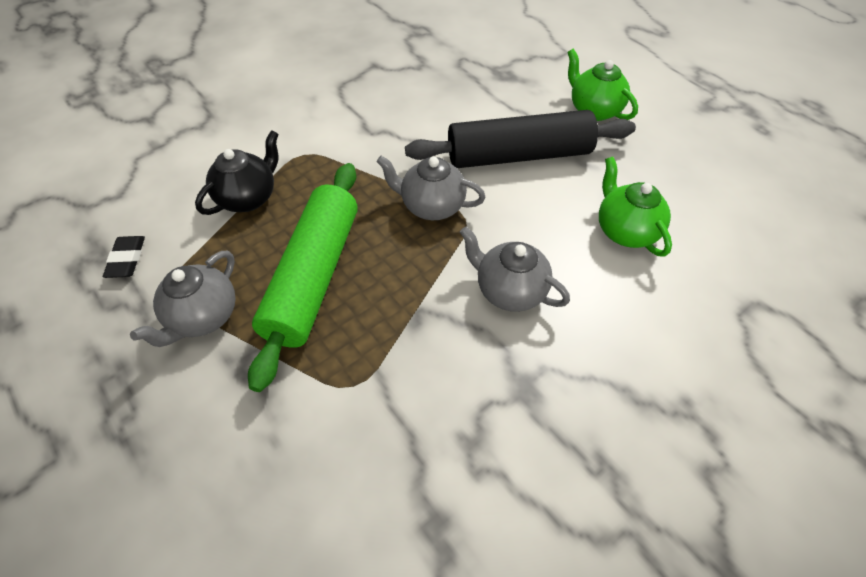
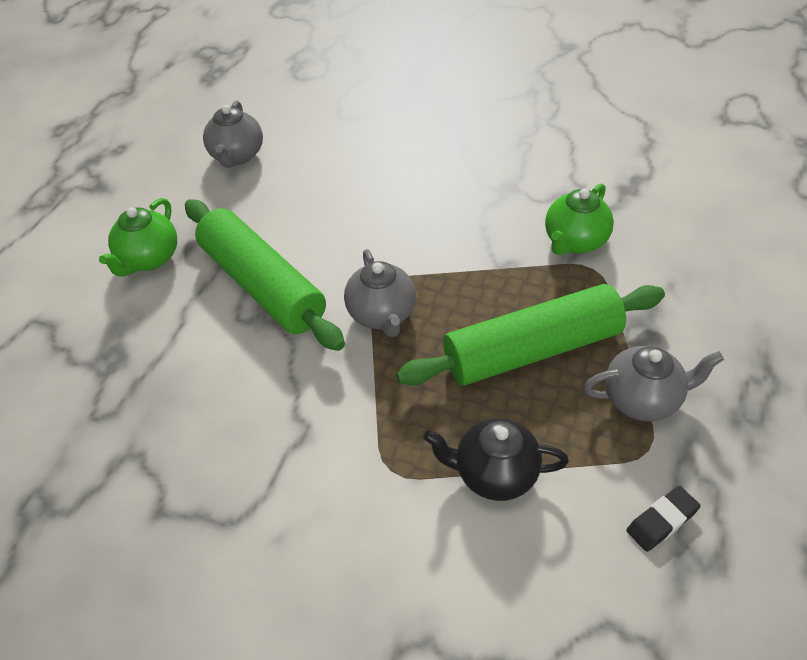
camera: 120 degrees left, 5 degrees down
black rolling pin [405,110,636,168] -> green rolling pin [185,199,345,351]
grey teapot [460,227,570,312] -> grey teapot moved to [203,101,263,168]
green teapot [599,157,672,257] -> green teapot moved to [545,183,614,255]

